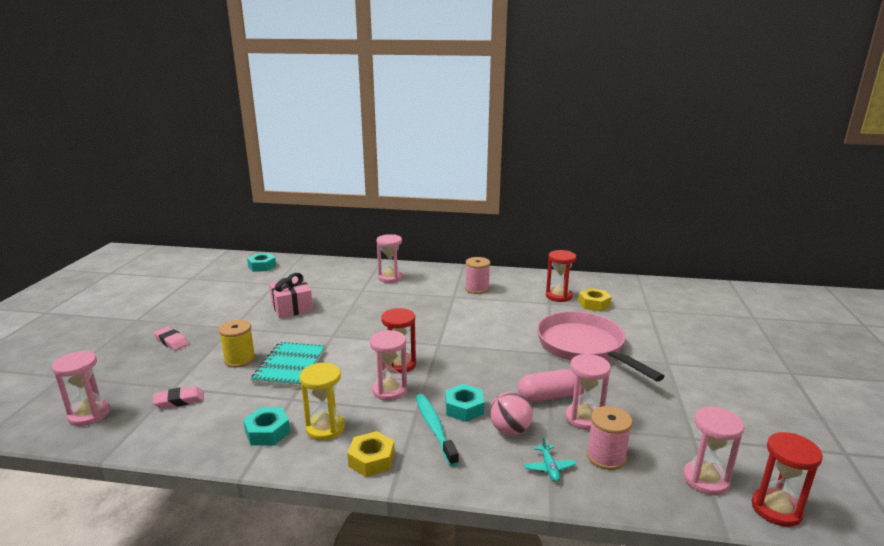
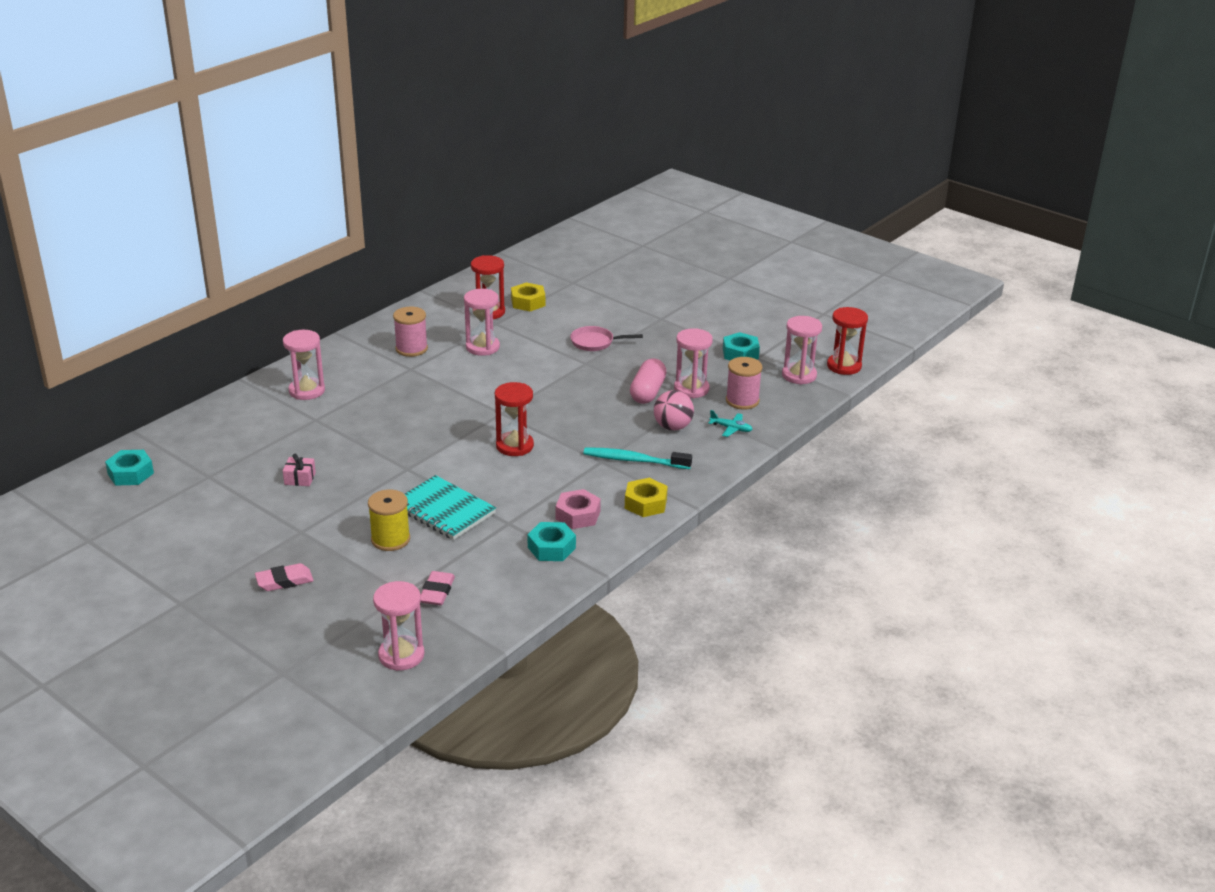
camera: 60 degrees left, 10 degrees up
pink gift [269,273,313,318] -> pink gift [283,454,316,486], size x0.52
yellow hourglass [300,363,345,441] -> pink nut [556,489,601,529]
pink hourglass [370,330,408,401] -> pink hourglass moved to [464,289,500,356]
turquoise nut [446,384,484,422] -> turquoise nut moved to [723,332,760,361]
pink pan [537,311,665,382] -> pink pan [570,326,643,351], size x0.46

